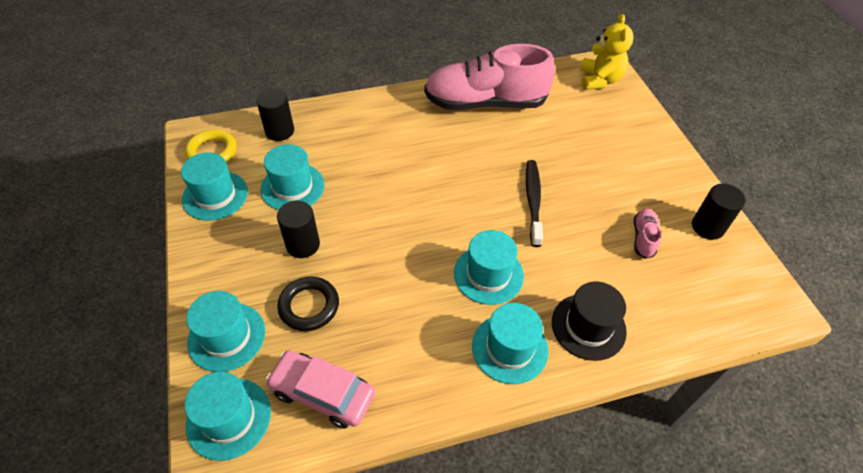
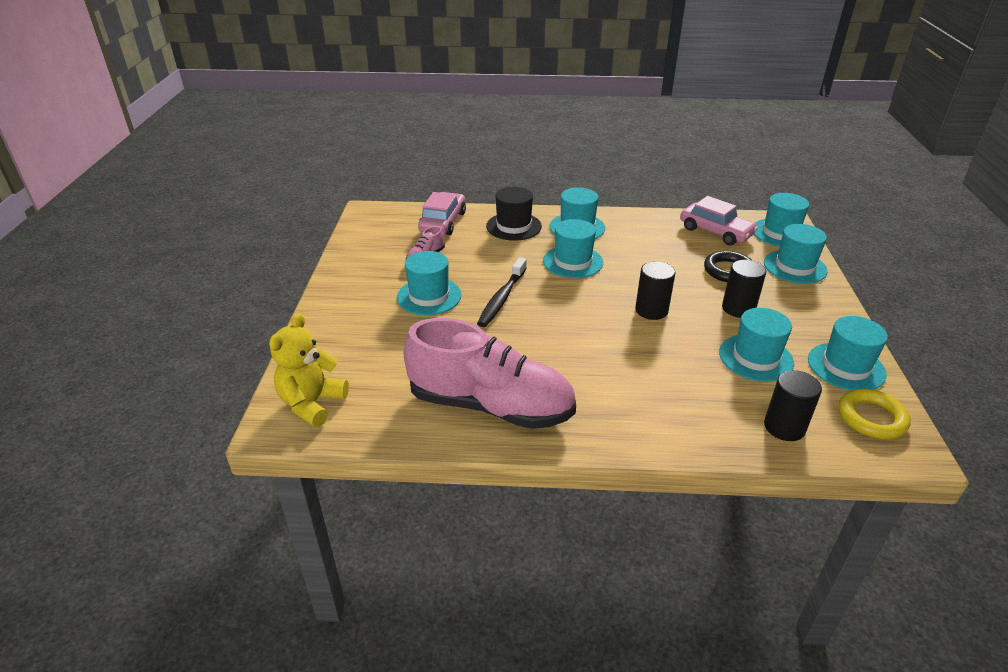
camera: 160 degrees left, 15 degrees down
black cylinder [692,184,746,240] -> black cylinder moved to [635,261,676,320]
none -> turquoise hat [397,251,461,315]
none -> pink car [418,192,466,235]

